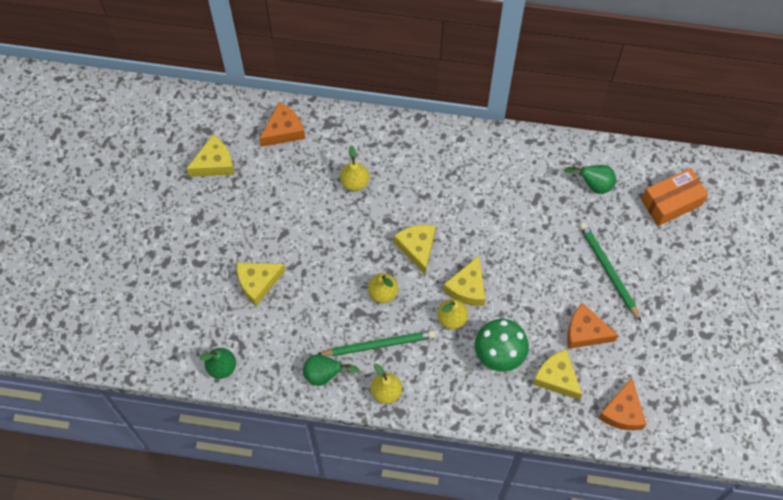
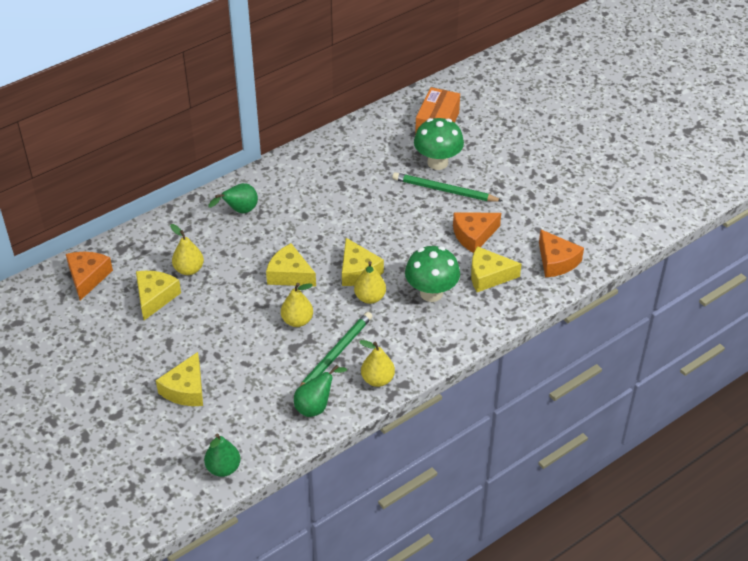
camera: 45 degrees left, 20 degrees down
yellow cheese [186,135,234,177] -> yellow cheese moved to [136,271,181,320]
green pear [564,165,616,194] -> green pear moved to [208,183,258,213]
none -> green mushroom [414,118,464,170]

